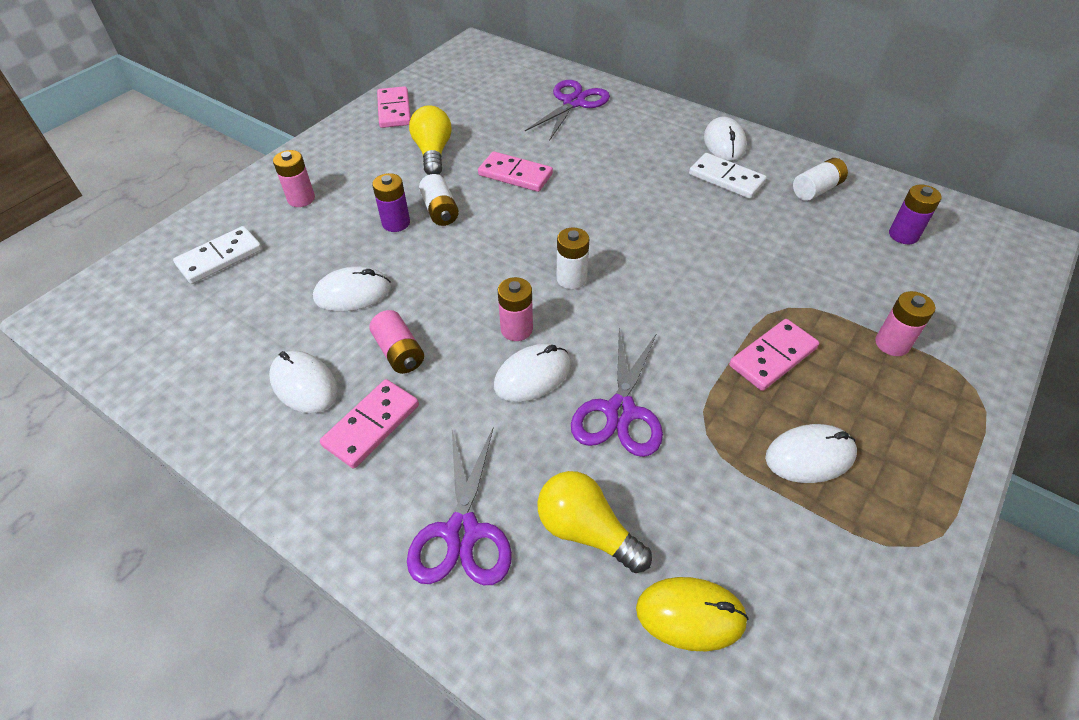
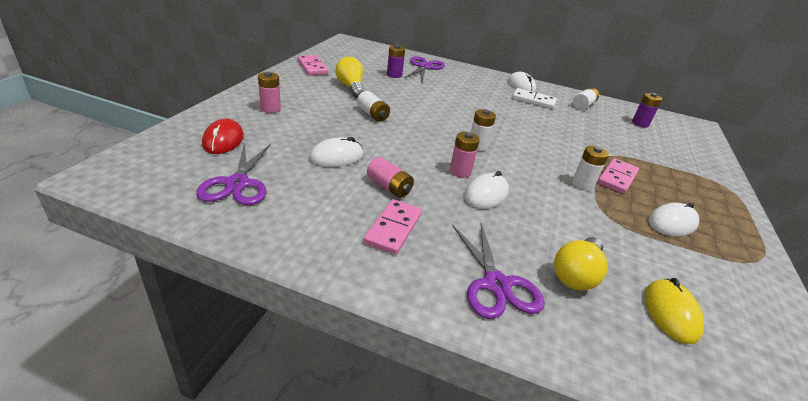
camera: 20 degrees left, 15 degrees down
white domino [173,226,262,284] -> red mouse [202,119,244,154]
white mouse [269,351,338,413] -> none
purple battery [372,173,410,232] -> purple battery moved to [387,44,405,78]
pink domino [478,151,553,192] -> none
yellow light bulb [537,471,652,573] -> yellow light bulb turned 75 degrees counterclockwise [554,237,608,291]
purple scissors [571,329,663,457] -> purple scissors moved to [196,143,271,205]
yellow mouse [636,577,749,651] -> yellow mouse turned 75 degrees counterclockwise [645,278,704,344]
pink battery [875,291,935,356] -> none
none -> white battery [572,146,609,191]

